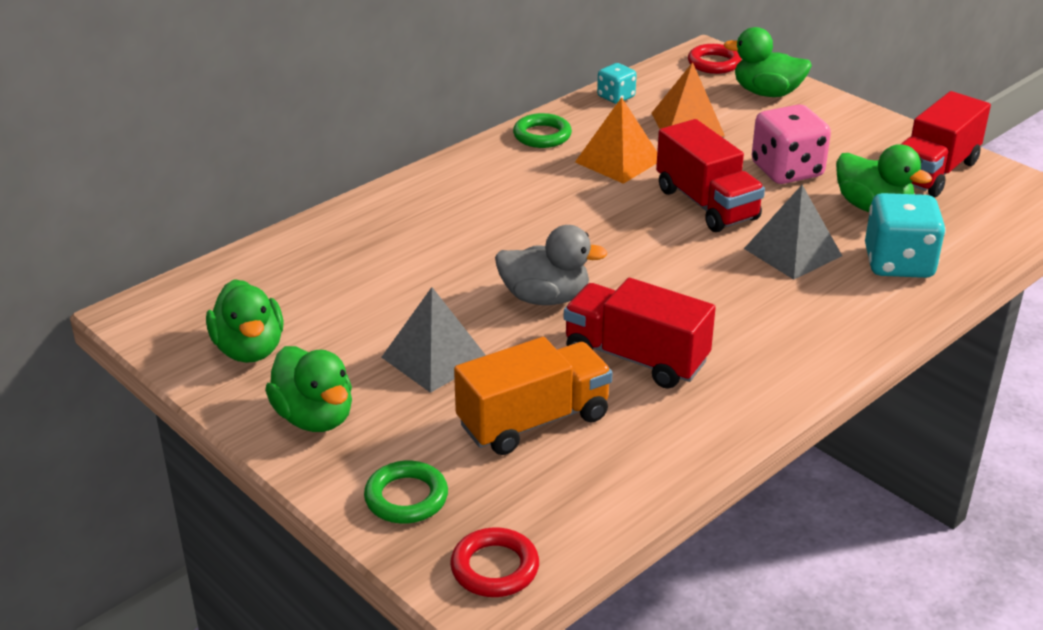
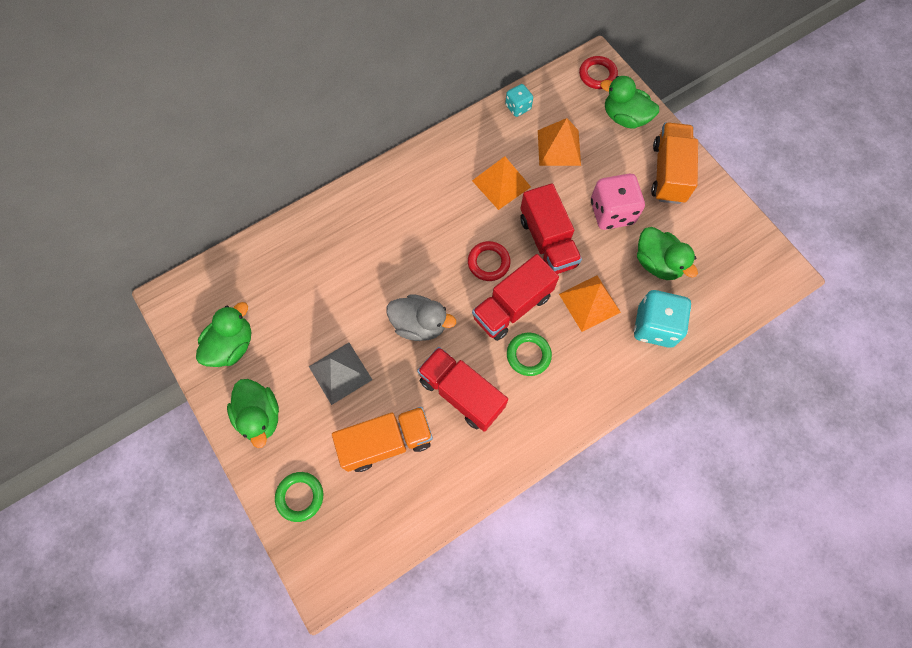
camera: 10 degrees right, 35 degrees up
green duck [206,279,284,363] -> green duck turned 135 degrees counterclockwise [196,302,252,367]
red ring [450,528,539,597] -> red ring moved to [468,241,511,281]
green ring [513,113,572,148] -> green ring moved to [507,333,552,376]
grey pyramid [744,185,842,280] -> orange pyramid [559,275,621,332]
red truck [901,91,991,197] -> red truck moved to [472,254,559,341]
none -> orange truck [651,123,698,204]

